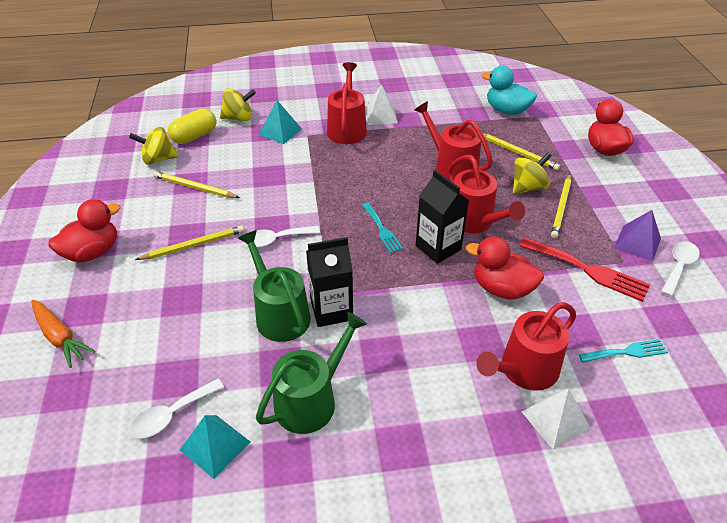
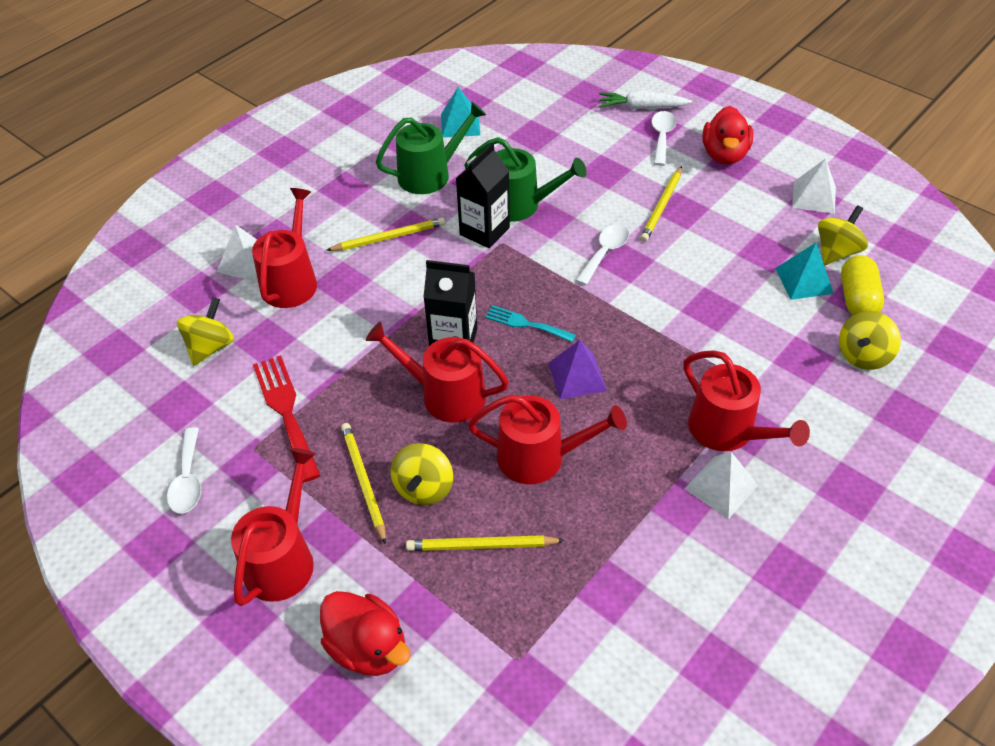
camera: 140 degrees right, 5 degrees up
orange carrot [31,300,95,368] -> white carrot [599,91,692,109]
white spoon [130,379,224,439] -> white spoon moved to [651,111,677,166]
yellow pencil [153,171,240,198] -> yellow pencil moved to [326,218,445,251]
green watering can [256,312,367,434] -> green watering can turned 120 degrees counterclockwise [376,102,486,194]
turquoise pyramid [259,100,302,144] -> turquoise pyramid moved to [775,243,834,300]
red duck [466,237,544,299] -> none
turquoise duck [482,66,537,115] -> none
red fork [519,237,650,302] -> red fork turned 75 degrees clockwise [253,355,321,482]
turquoise fork [579,339,668,363] -> yellow spinning top [177,297,234,366]
purple pyramid [614,210,661,261] -> purple pyramid moved to [548,340,607,399]
none -> red watering can [231,448,316,606]
none -> white pyramid [792,159,836,214]

